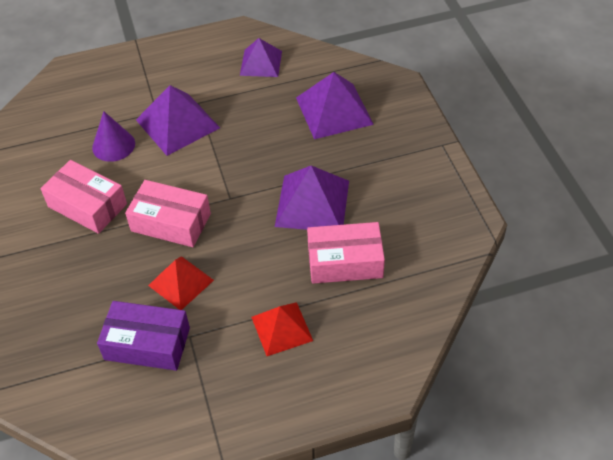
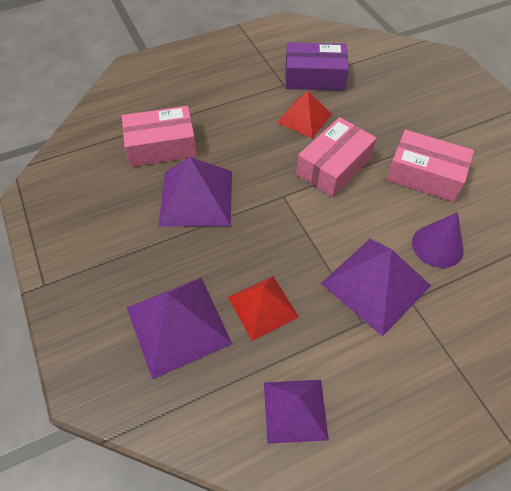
camera: 170 degrees right, 5 degrees up
pink box [125,180,211,247] -> pink box turned 60 degrees counterclockwise [296,117,377,197]
red pyramid [251,302,313,356] -> red pyramid moved to [228,276,299,341]

